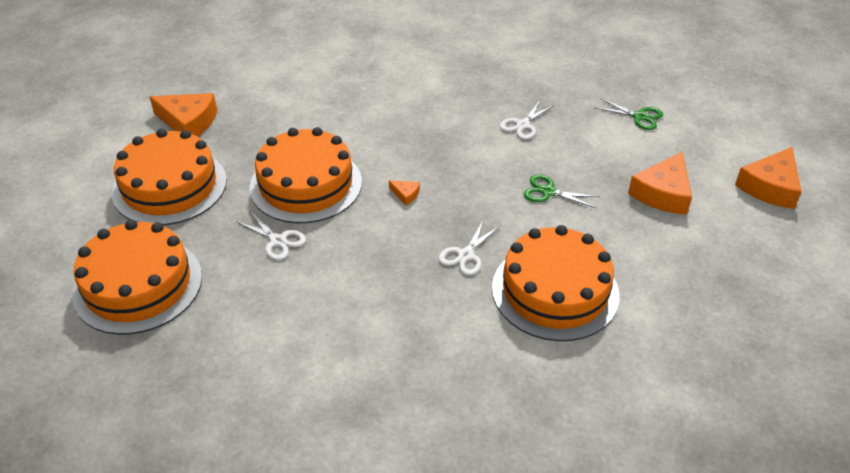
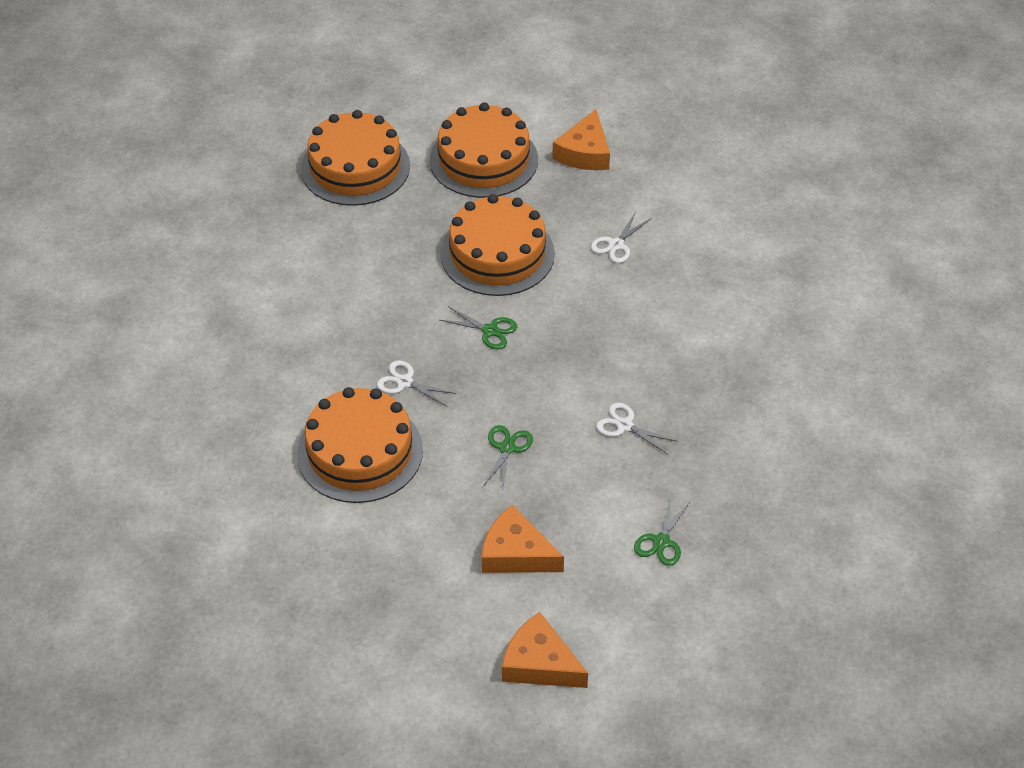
camera: 85 degrees right, 5 degrees up
white scissors [237,211,306,260] -> white scissors moved to [591,212,650,263]
orange cheese [389,180,420,205] -> green scissors [440,306,517,350]

